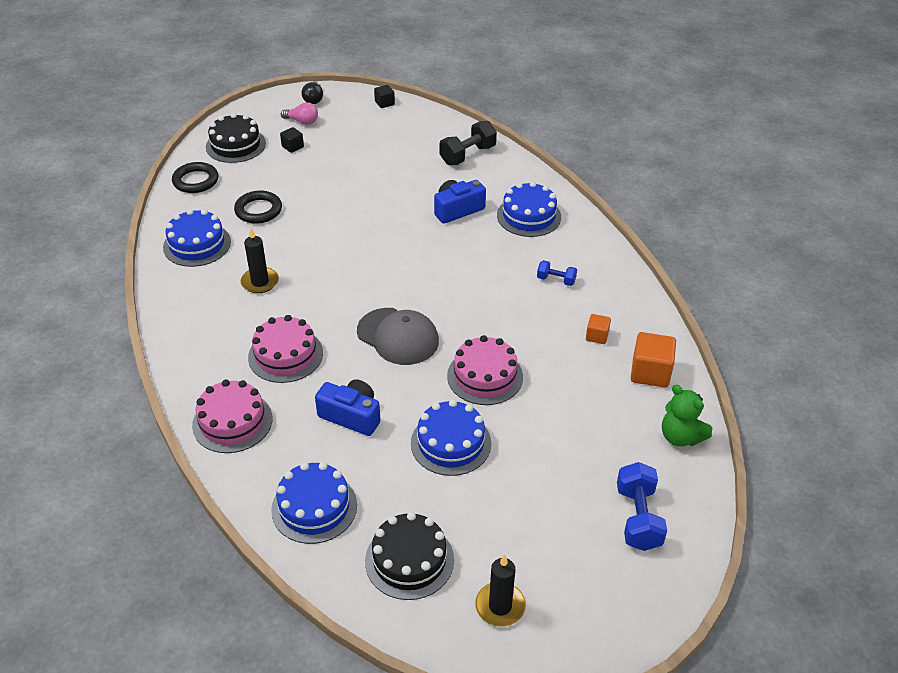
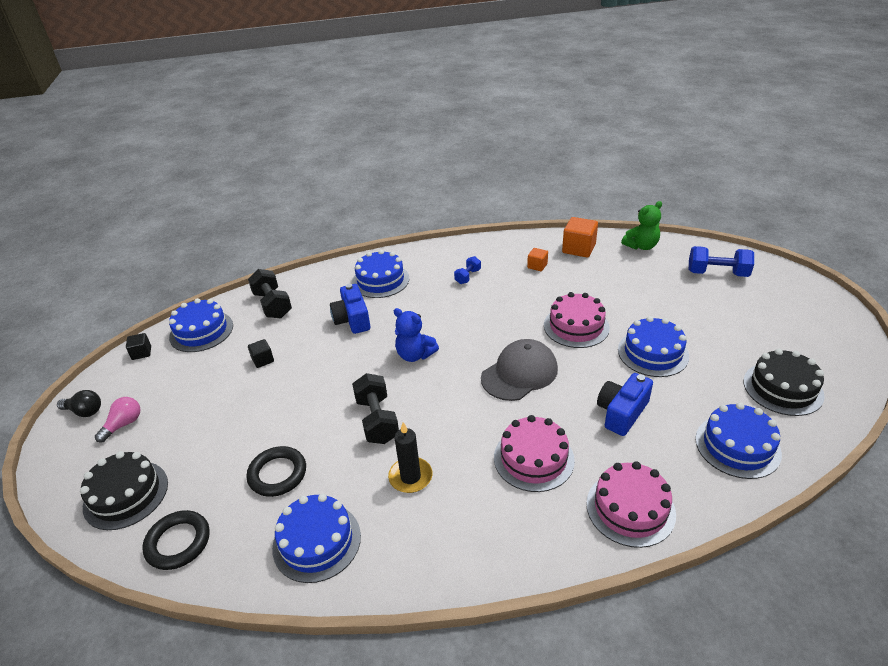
camera: 75 degrees left, 5 degrees down
black cube [280,127,304,153] -> black cube moved to [248,339,274,368]
black candle [475,555,526,627] -> none
none -> blue cake [169,298,233,352]
none -> black dumbbell [352,373,399,444]
none -> blue teddy bear [394,308,439,362]

